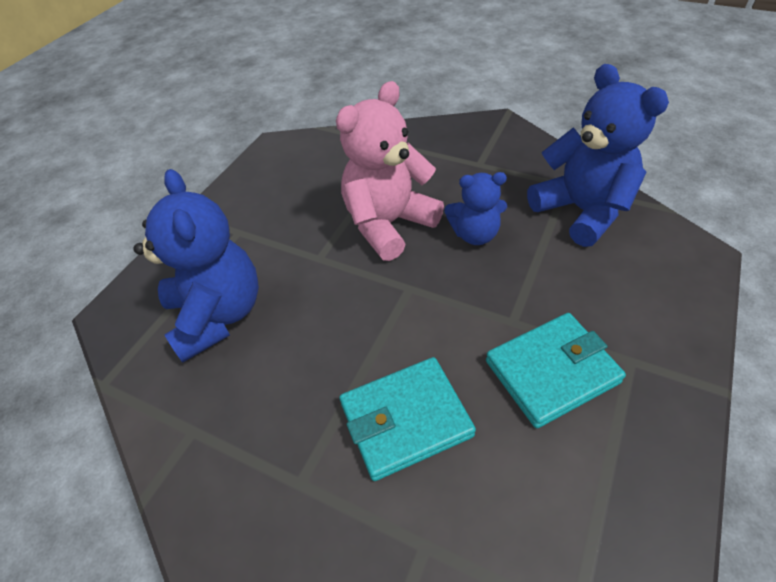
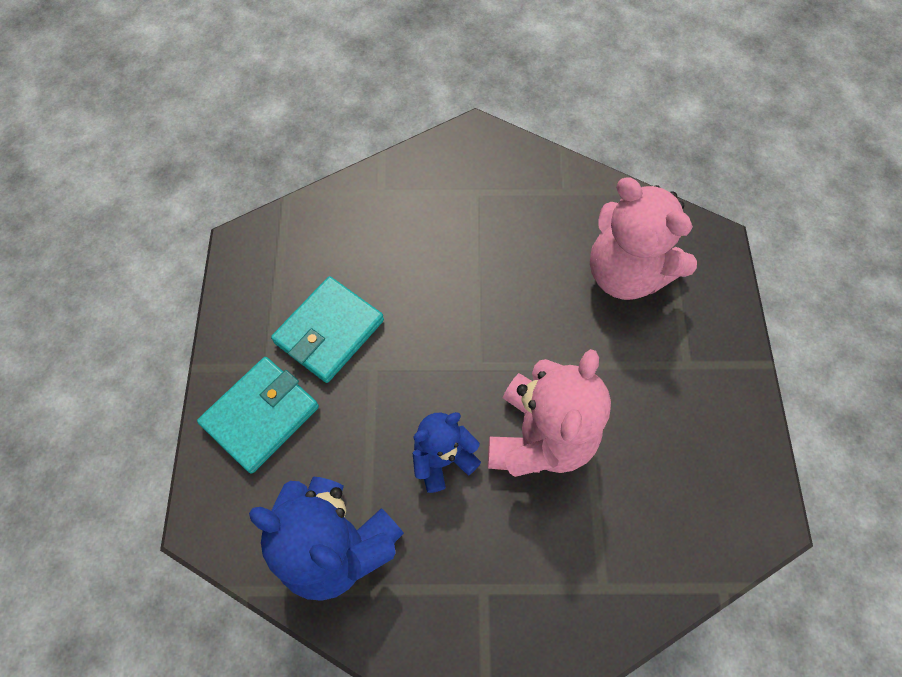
camera: 150 degrees right, 15 degrees up
blue teddy bear [133,169,259,363] -> pink teddy bear [590,177,697,300]
turquoise wallet [339,357,476,481] -> turquoise wallet moved to [197,357,319,474]

